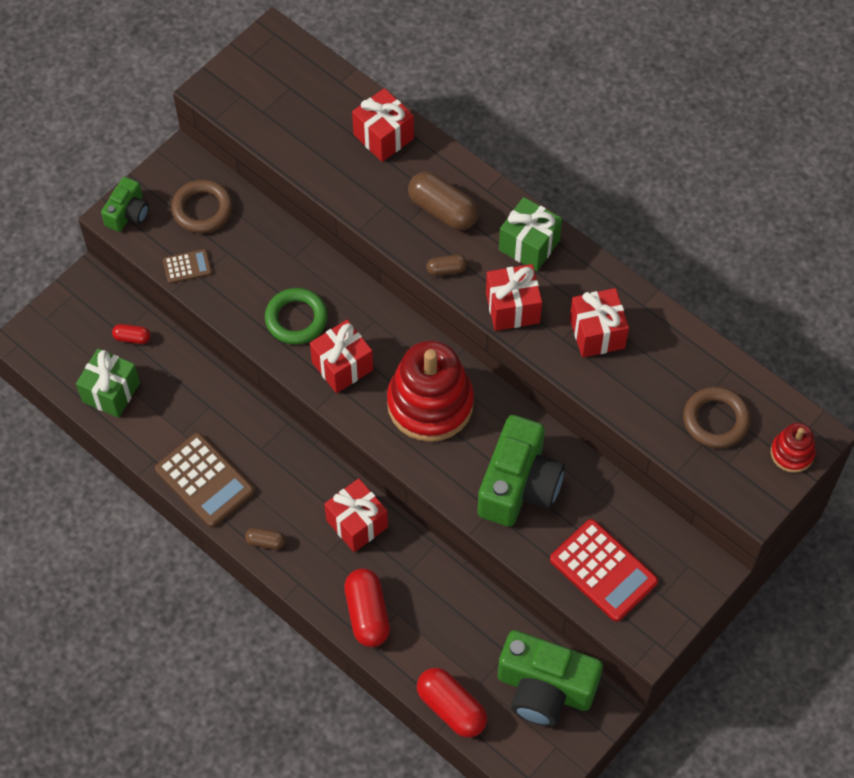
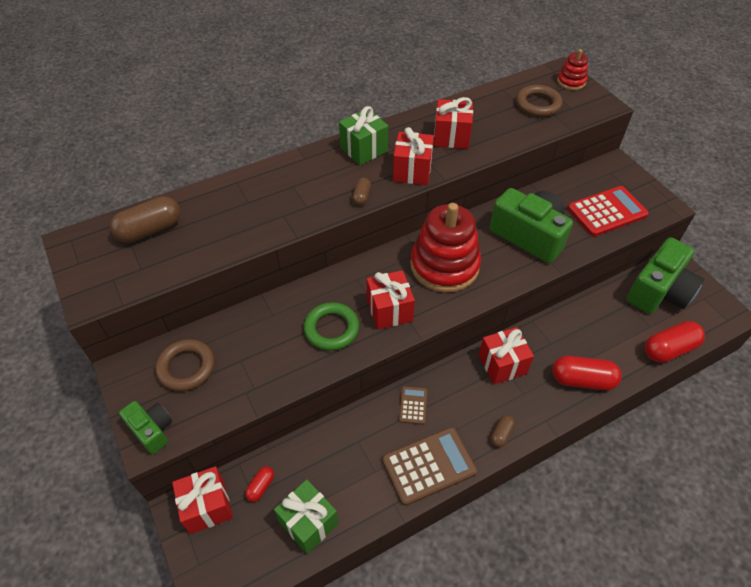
camera: 70 degrees left, 10 degrees down
brown calculator [163,249,212,284] -> brown calculator moved to [399,386,427,425]
red gift [352,88,414,162] -> red gift moved to [172,466,233,534]
brown capsule [408,172,479,230] -> brown capsule moved to [110,196,180,243]

